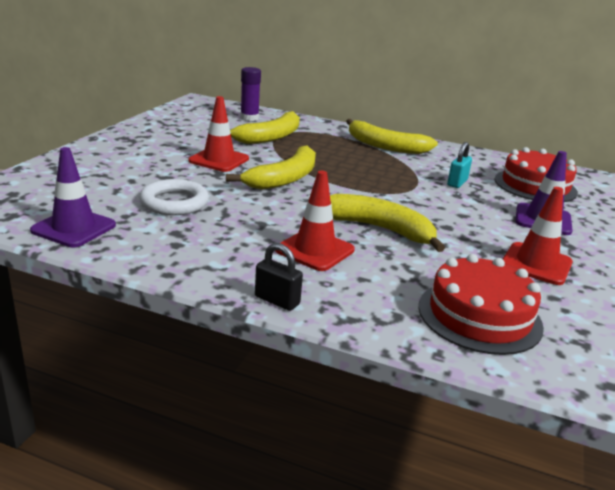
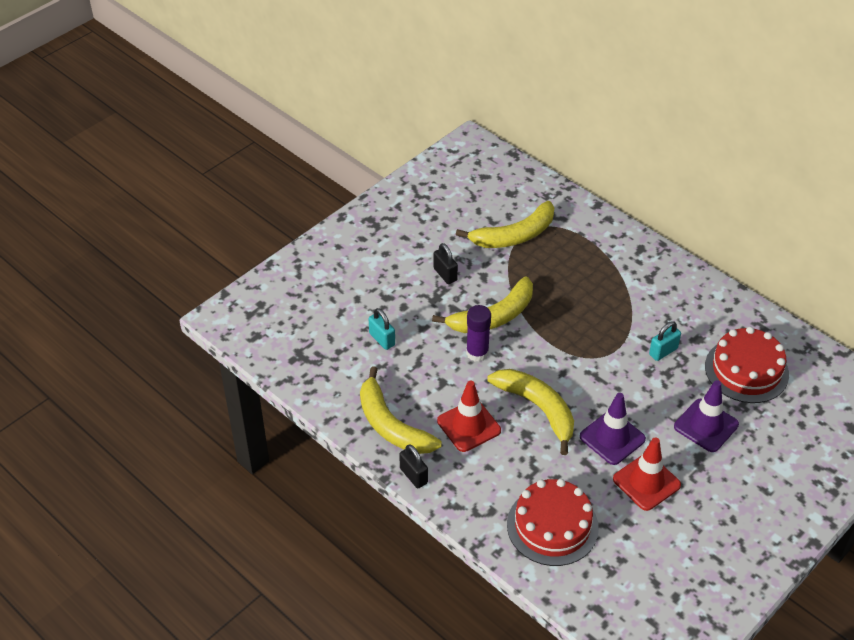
camera: 25 degrees right, 20 degrees up
purple traffic cone [30,147,116,247] -> purple traffic cone moved to [580,393,646,465]
white ring [139,179,209,215] -> turquoise padlock [369,308,395,350]
red traffic cone [188,96,249,172] -> black padlock [433,243,458,284]
purple glue stick [240,67,261,121] -> purple glue stick moved to [466,305,491,362]
yellow banana [346,119,438,154] -> yellow banana moved to [360,366,442,454]

